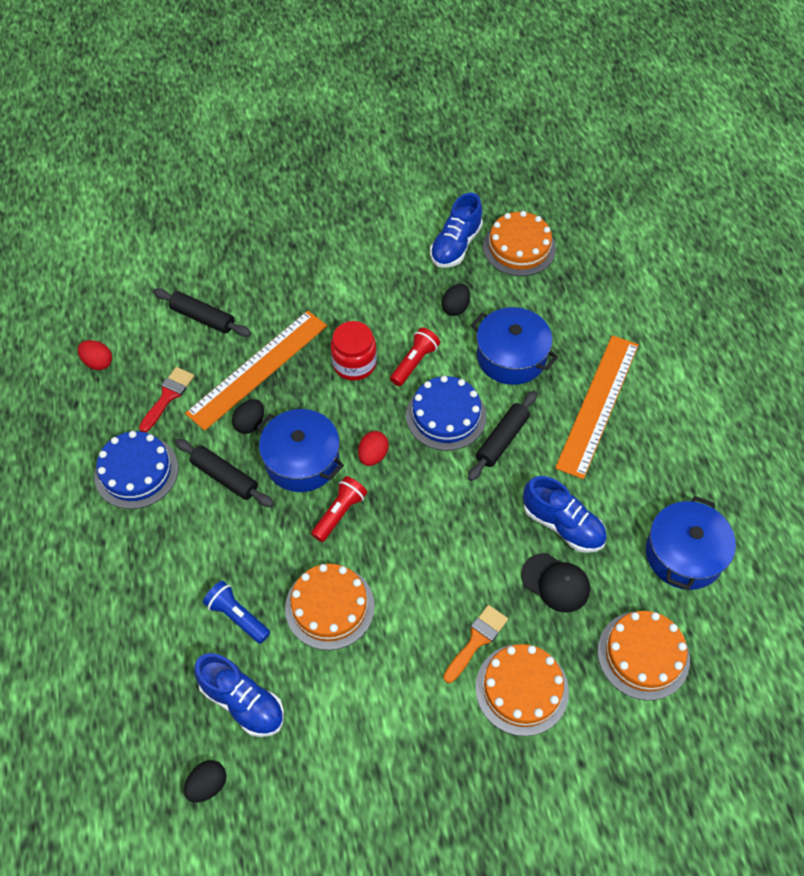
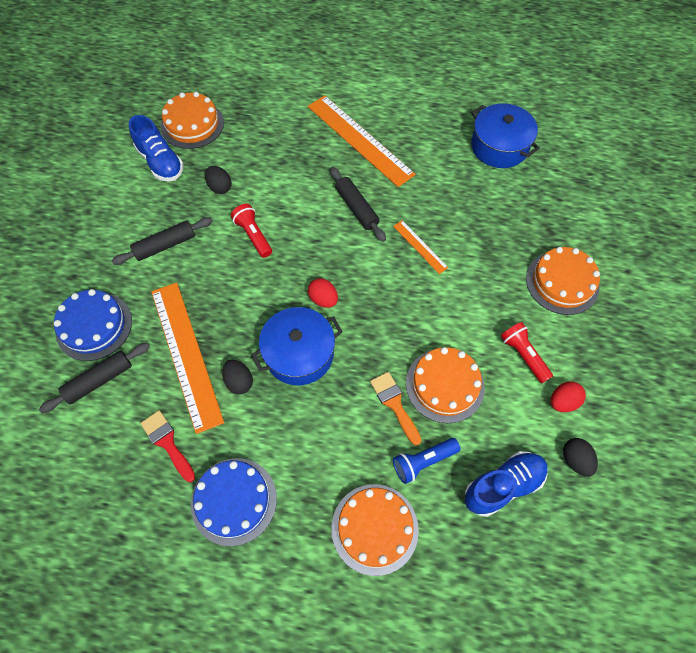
camera: 65 degrees left, 5 degrees up
red egg [78,340,112,370] -> red egg moved to [551,382,586,412]
black rolling pin [175,439,274,507] -> black rolling pin moved to [111,217,213,265]
black egg [184,760,226,802] -> black egg moved to [563,438,598,477]
red flashlight [311,476,367,542] -> red flashlight moved to [501,322,553,383]
red jar [331,321,377,381] -> none
blue cake [406,376,487,451] -> blue cake moved to [54,289,132,361]
orange brush [443,605,508,683] -> orange brush moved to [370,372,421,446]
blue pot [471,307,558,385] -> none
black cap [521,553,590,613] -> none
blue shoe [523,476,607,553] -> none
orange cake [598,611,690,701] -> orange cake moved to [332,484,419,576]
none -> orange ruler [393,220,449,274]

